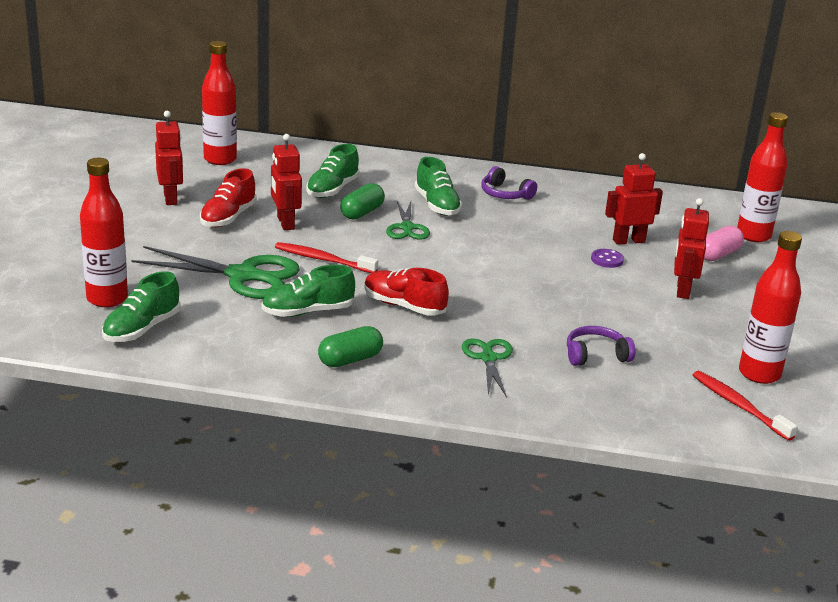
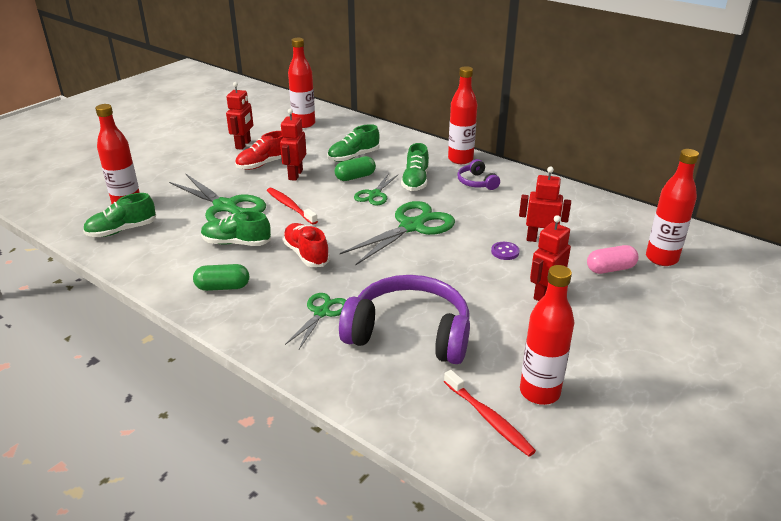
camera: 30 degrees right, 5 degrees up
purple headphones [567,326,635,366] -> purple headphones [339,275,470,364], size x2.16
red toothbrush [693,371,797,441] -> red toothbrush turned 150 degrees clockwise [444,370,536,457]
none -> green scissors [340,201,455,265]
none -> red bottle [448,66,477,164]

